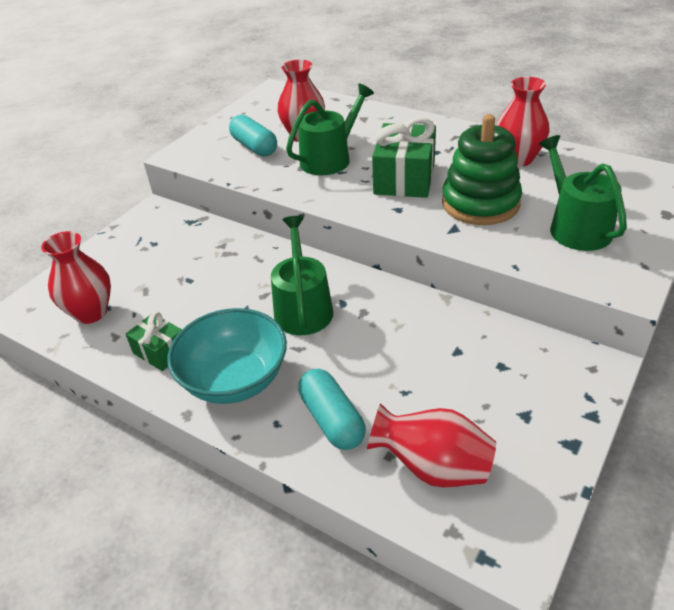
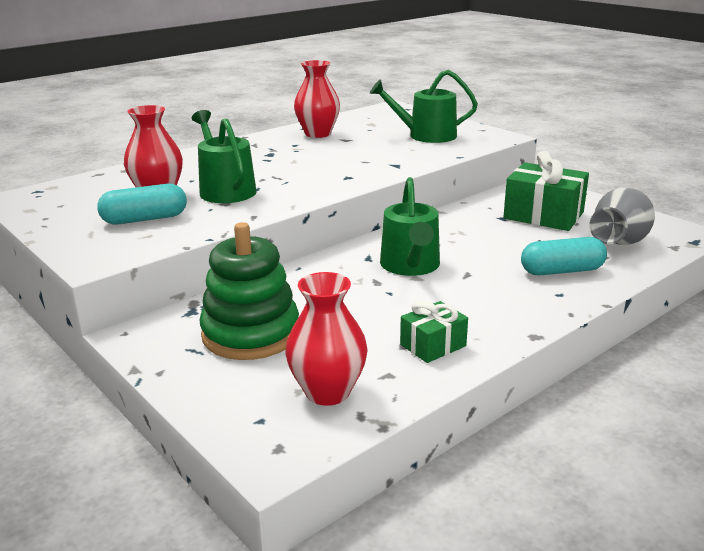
camera: 75 degrees left, 15 degrees down
turquoise bowl [167,308,287,404] -> none
green watering can [271,216,333,335] -> green watering can turned 105 degrees counterclockwise [380,177,440,276]
red vase [367,403,496,487] -> grey vase [589,188,655,245]
green gift [372,117,436,198] -> green gift moved to [503,151,589,231]
green stacking toy [442,114,522,225] -> green stacking toy moved to [200,222,299,360]

